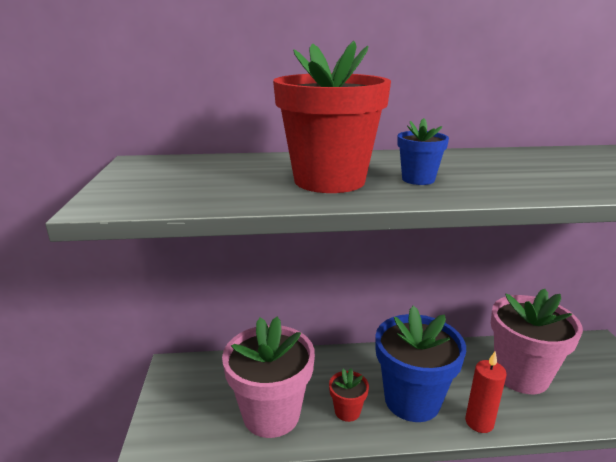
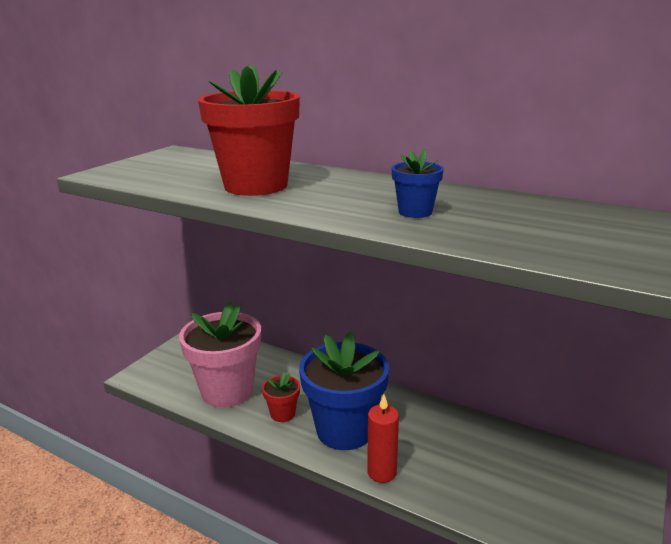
camera: 35 degrees right, 0 degrees up
blue flower pot [397,118,449,185] -> blue flower pot moved to [392,150,444,218]
pink flower pot [491,289,583,394] -> none

